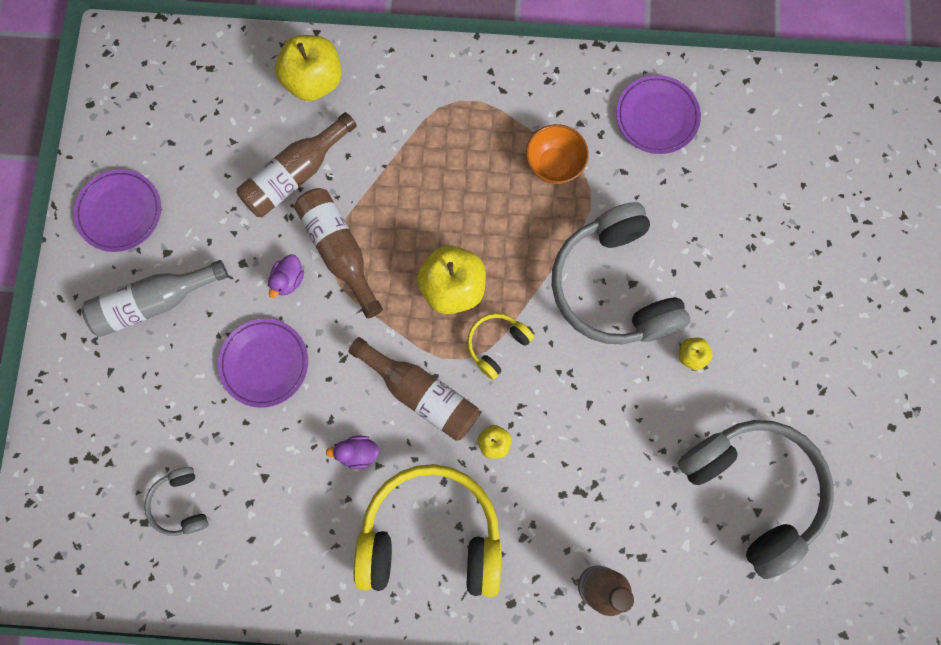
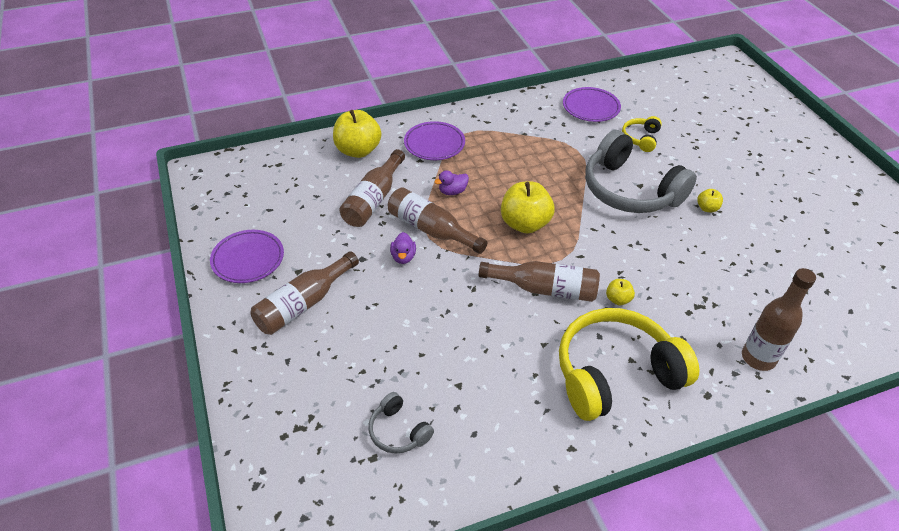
camera: 25 degrees left, 30 degrees down
grey bottle [82,260,228,337] -> brown bottle [250,251,359,335]
purple plate [218,319,308,408] -> purple plate moved to [404,121,465,160]
purple duck [326,436,379,469] -> purple duck moved to [434,170,469,195]
yellow headphones [467,313,534,379] -> yellow headphones moved to [622,116,662,152]
orange bowl [526,124,589,184] -> none
grey headphones [678,420,834,579] -> none

